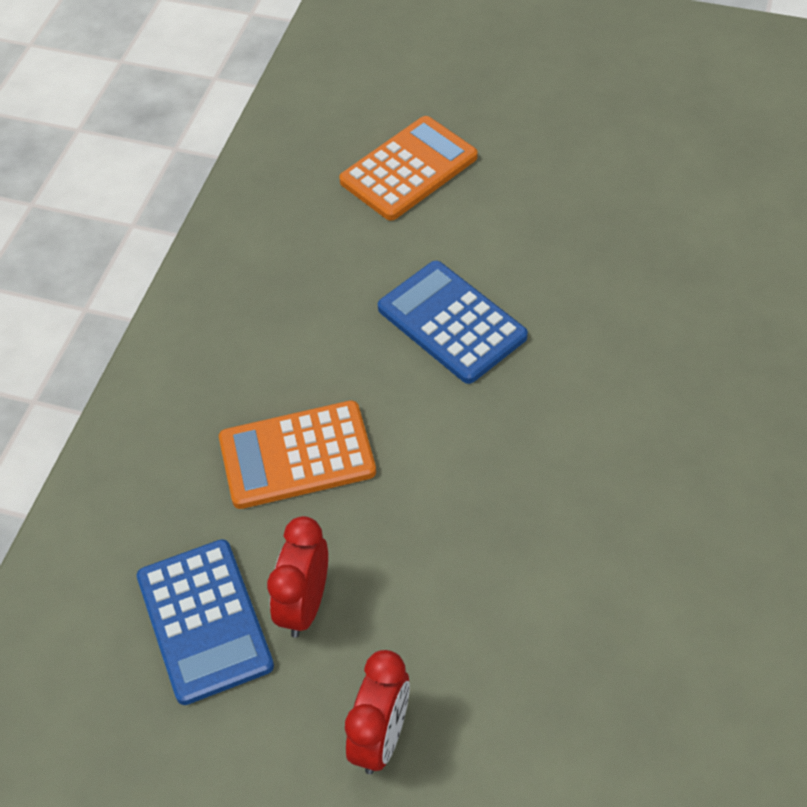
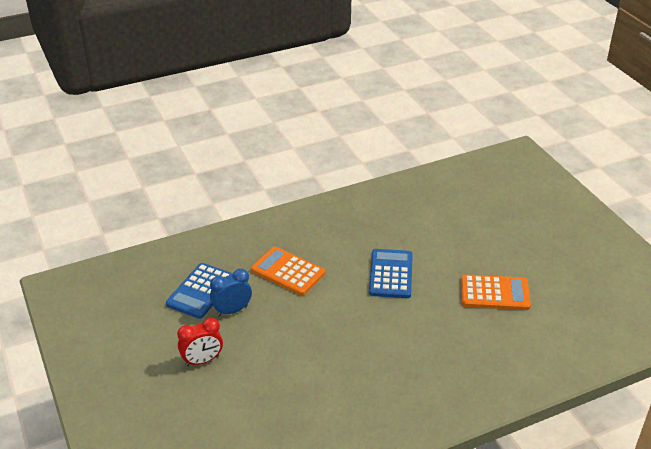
camera: 45 degrees right, 15 degrees down
red clock [267,516,328,638] -> blue clock [210,269,252,316]
orange calculator [339,116,478,221] -> orange calculator moved to [461,274,531,310]

